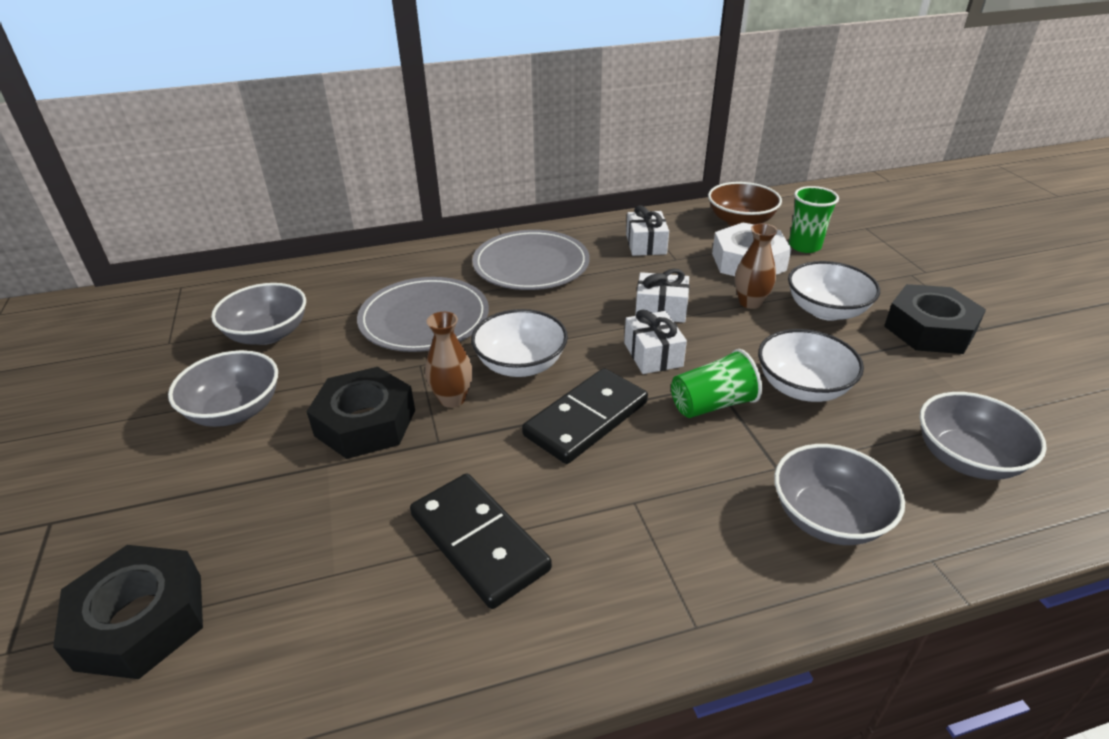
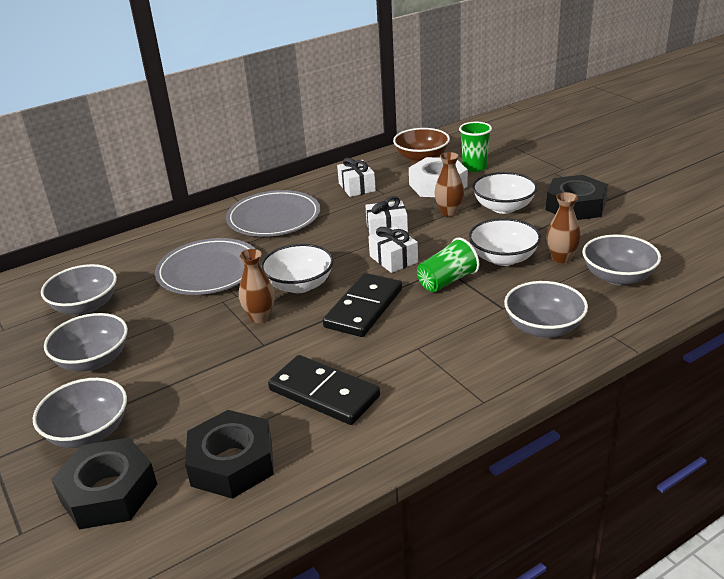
camera: 15 degrees left, 5 degrees down
black nut [306,367,415,459] -> black nut moved to [185,410,274,499]
none -> grey bowl [33,378,127,448]
none -> brown vase [547,192,581,263]

